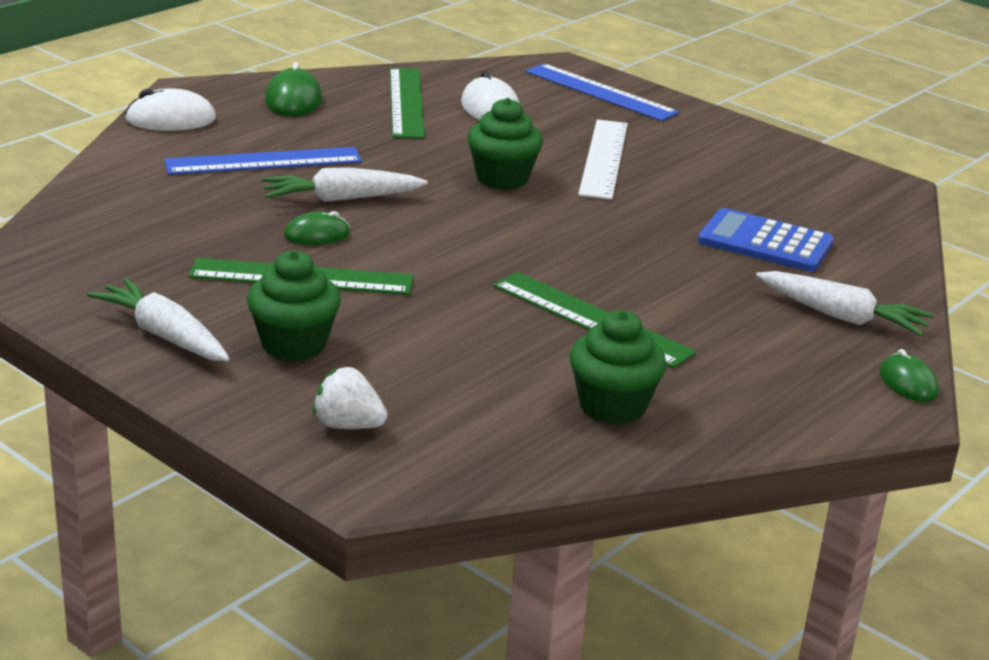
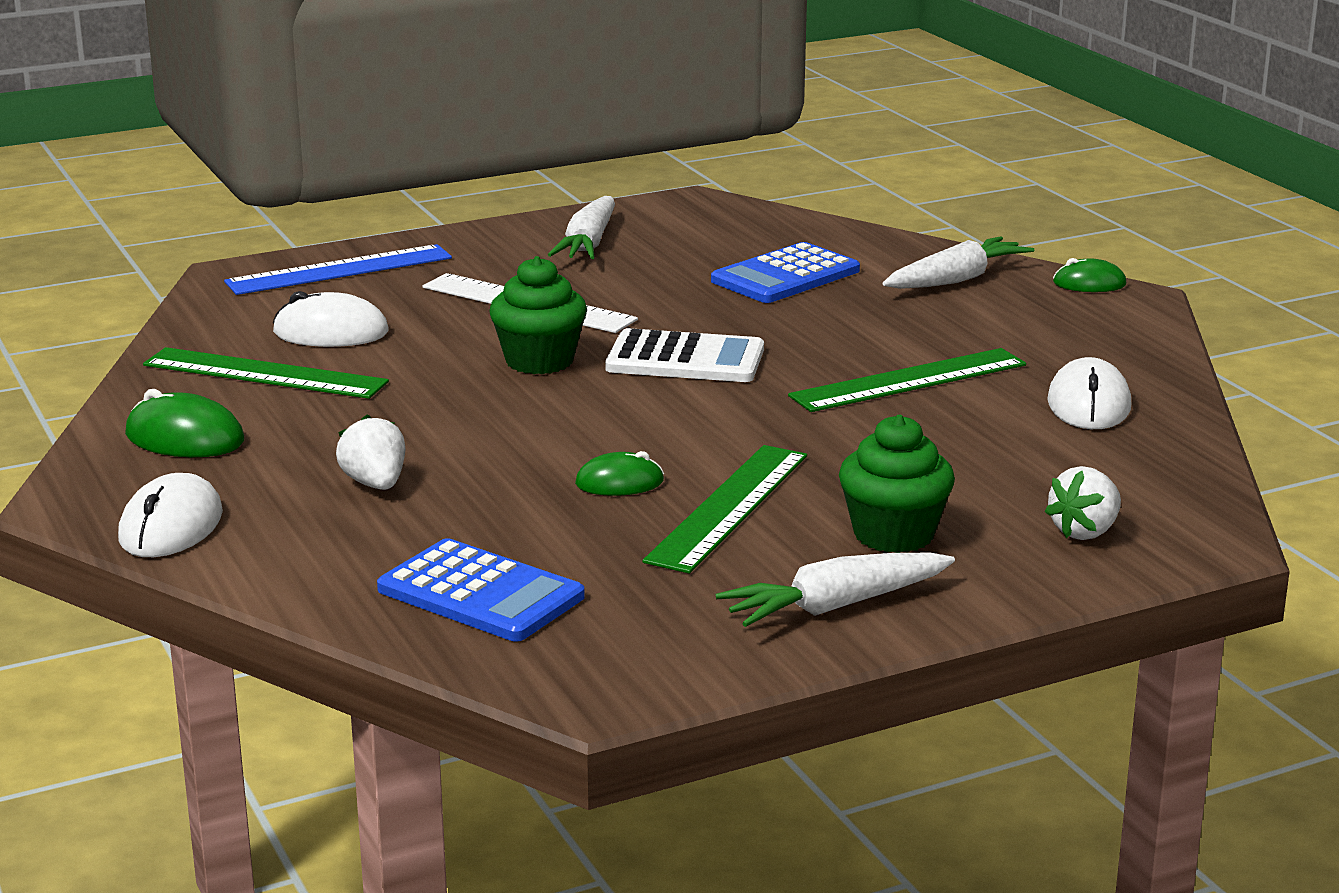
camera: 65 degrees left, 5 degrees down
blue ruler [164,147,362,175] -> white strawberry [336,414,405,490]
white carrot [262,167,428,202] -> white carrot moved to [548,196,615,259]
green mouse [284,211,350,245] -> green mouse turned 75 degrees clockwise [575,451,664,496]
green cupcake [570,310,667,424] -> white mouse [1047,357,1131,429]
none -> blue calculator [377,538,585,641]
none -> white calculator [605,328,764,382]

